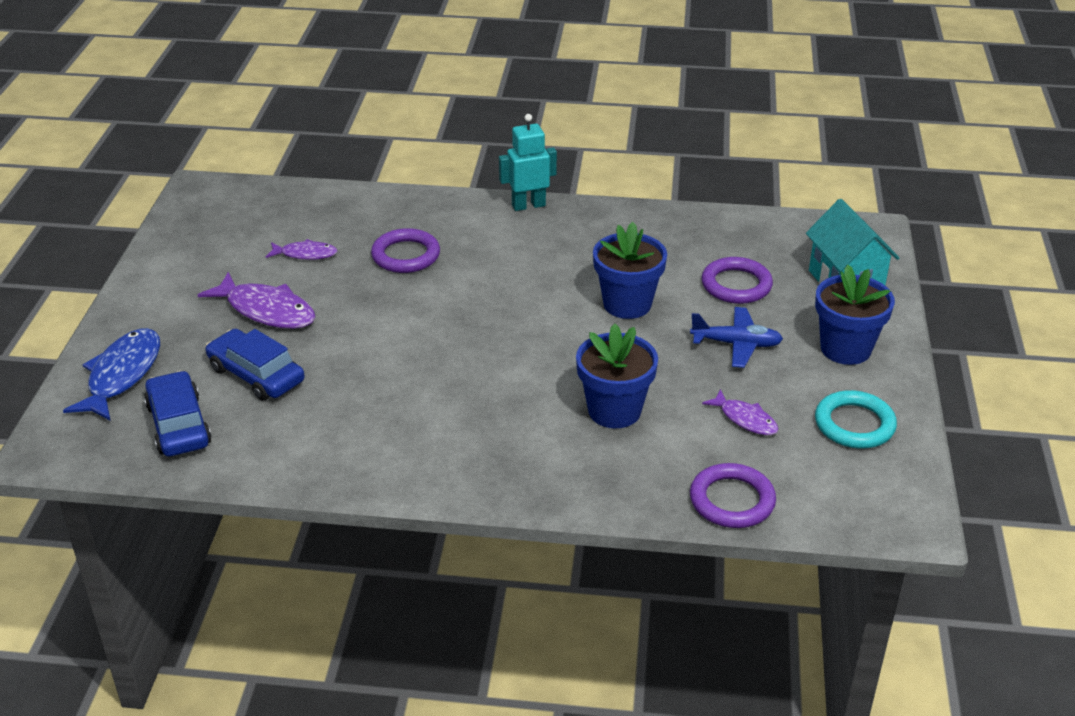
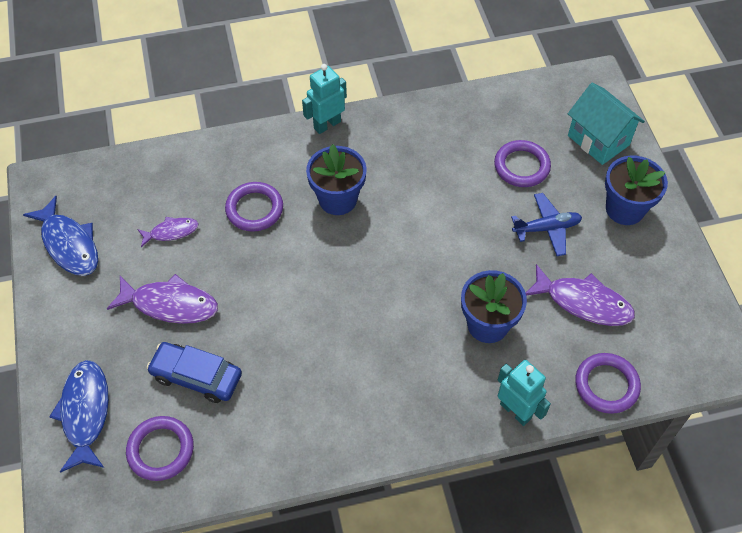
camera: 20 degrees left, 20 degrees up
blue car [144,371,212,456] -> purple ring [126,416,194,481]
blue flower pot [593,222,667,319] -> blue flower pot moved to [306,144,367,215]
purple fish [702,389,779,435] -> purple fish [526,264,635,326], size x1.74
turquoise ring [815,390,897,449] -> none
none -> blue fish [23,196,98,276]
none -> turquoise robot [498,360,551,426]

